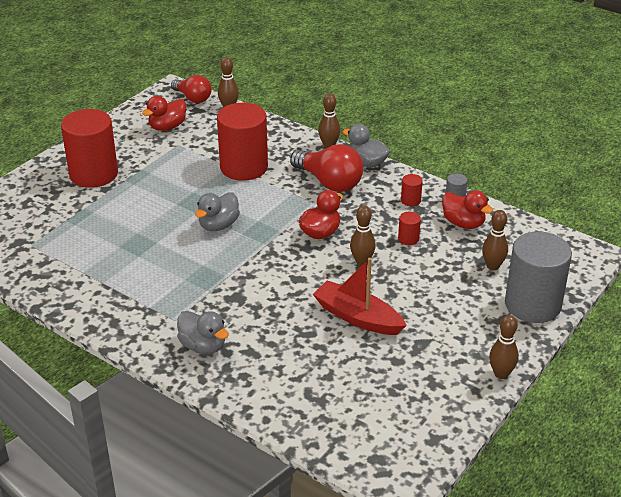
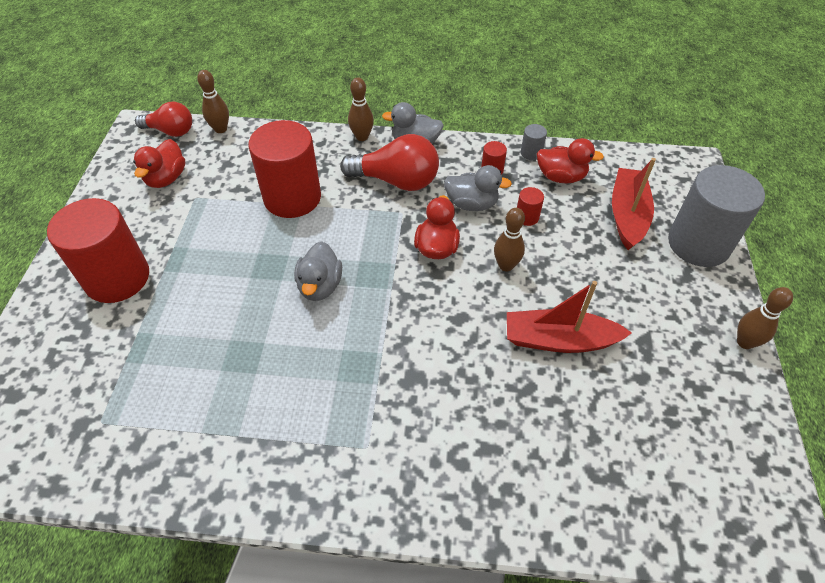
camera: 30 degrees left, 15 degrees up
grey duck [177,311,229,354] -> grey duck moved to [444,165,512,211]
brown bowling pin [482,210,508,270] -> red boat [612,158,656,250]

